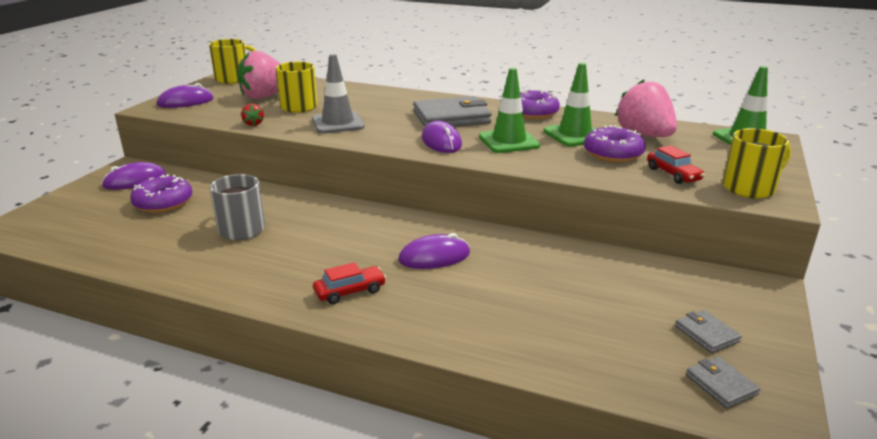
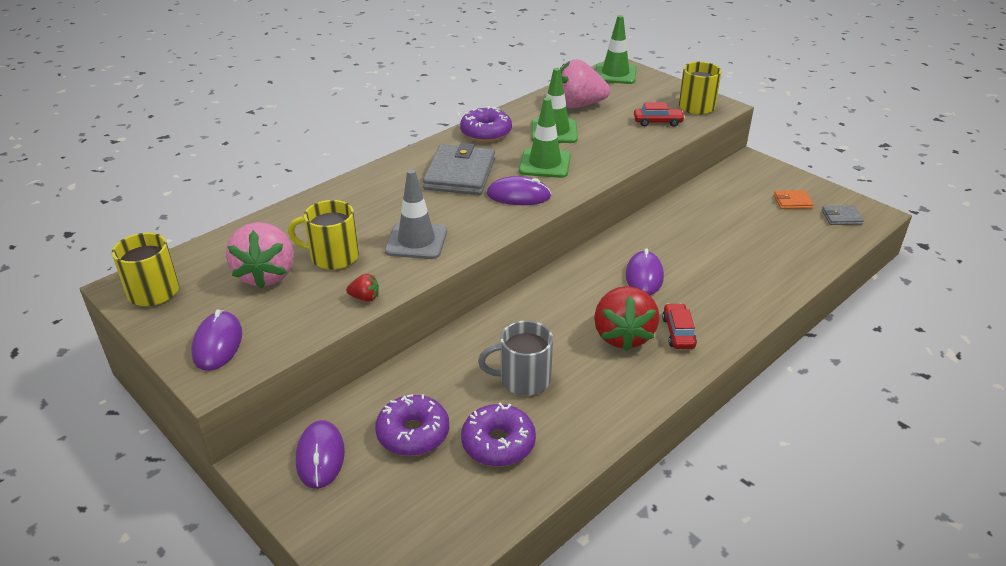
camera: 65 degrees left, 10 degrees up
purple donut [584,125,646,162] -> purple donut moved to [461,402,536,467]
grey wallet [675,310,742,353] -> orange wallet [774,190,814,209]
none -> red strawberry [594,286,660,351]

